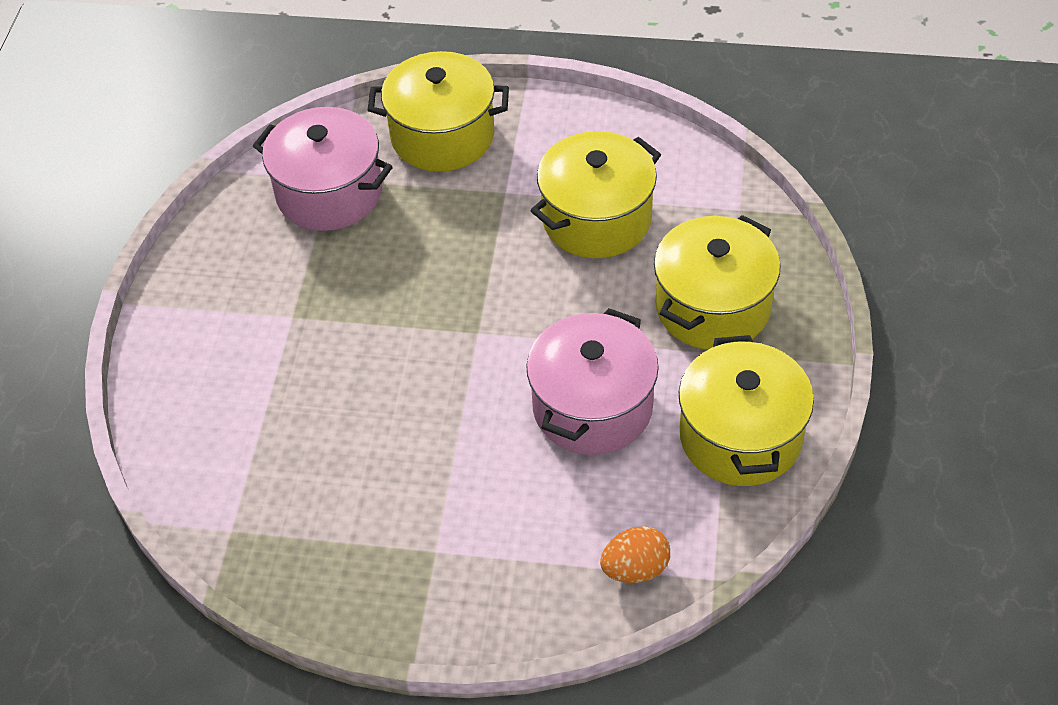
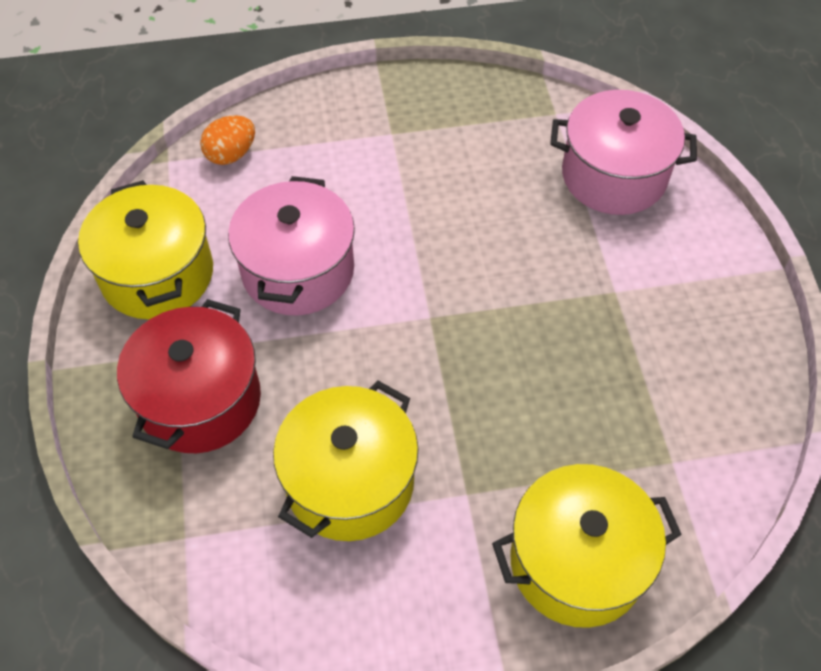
camera: 160 degrees right, 5 degrees up
pink pot [253,107,393,231] -> pink pot moved to [550,90,697,215]
yellow pot [654,215,780,350] -> red pot [117,299,261,453]

